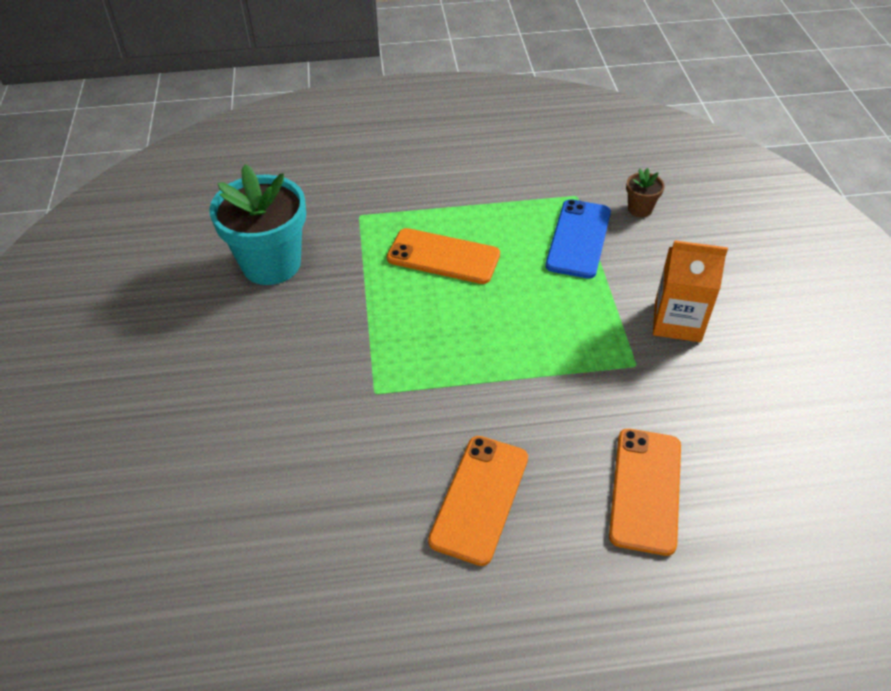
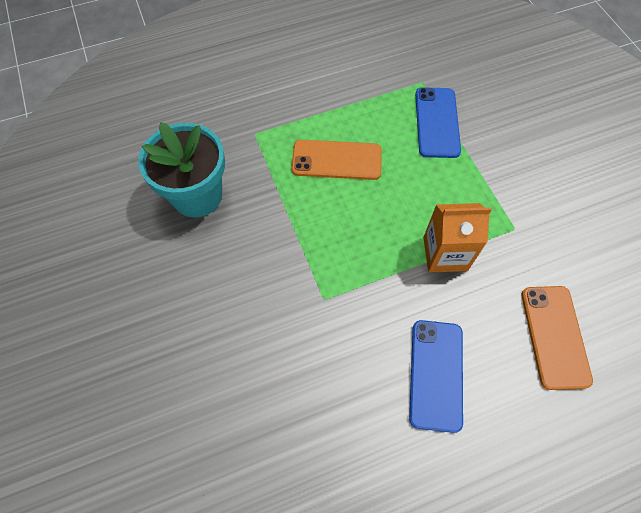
camera: 15 degrees left, 15 degrees up
orange phone [428,436,528,566] -> blue phone [409,320,463,433]
brown flower pot [626,168,665,217] -> none
orange carton [653,240,728,342] -> orange carton moved to [423,203,492,273]

